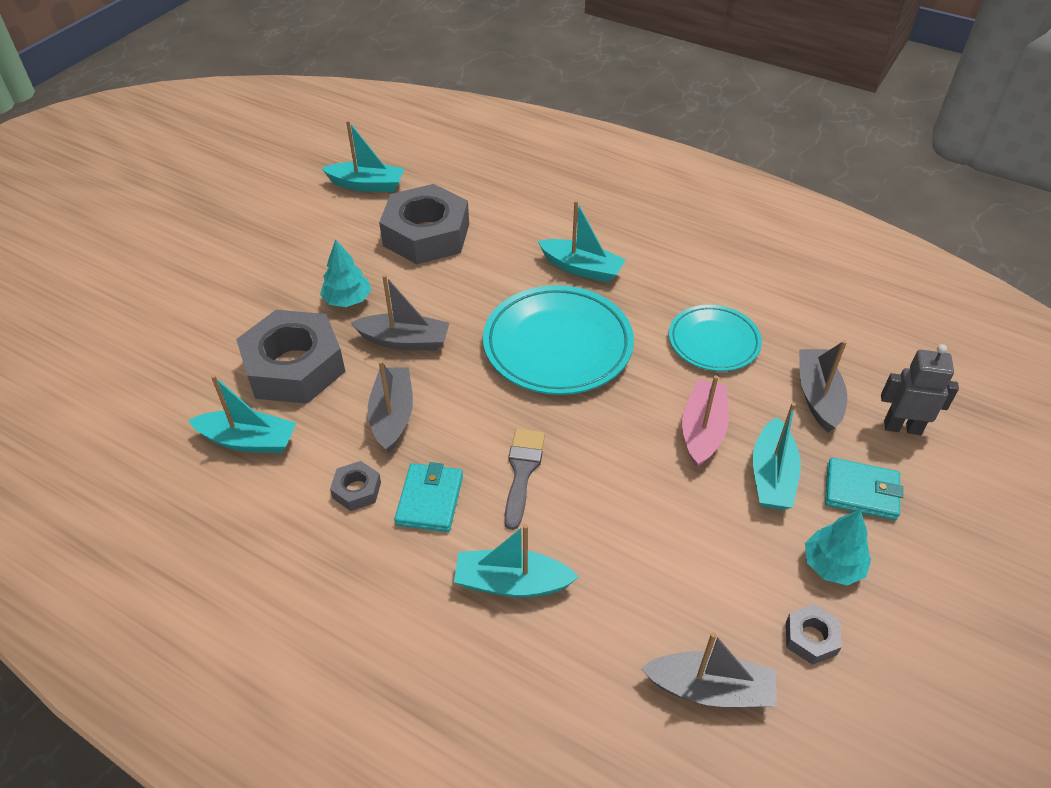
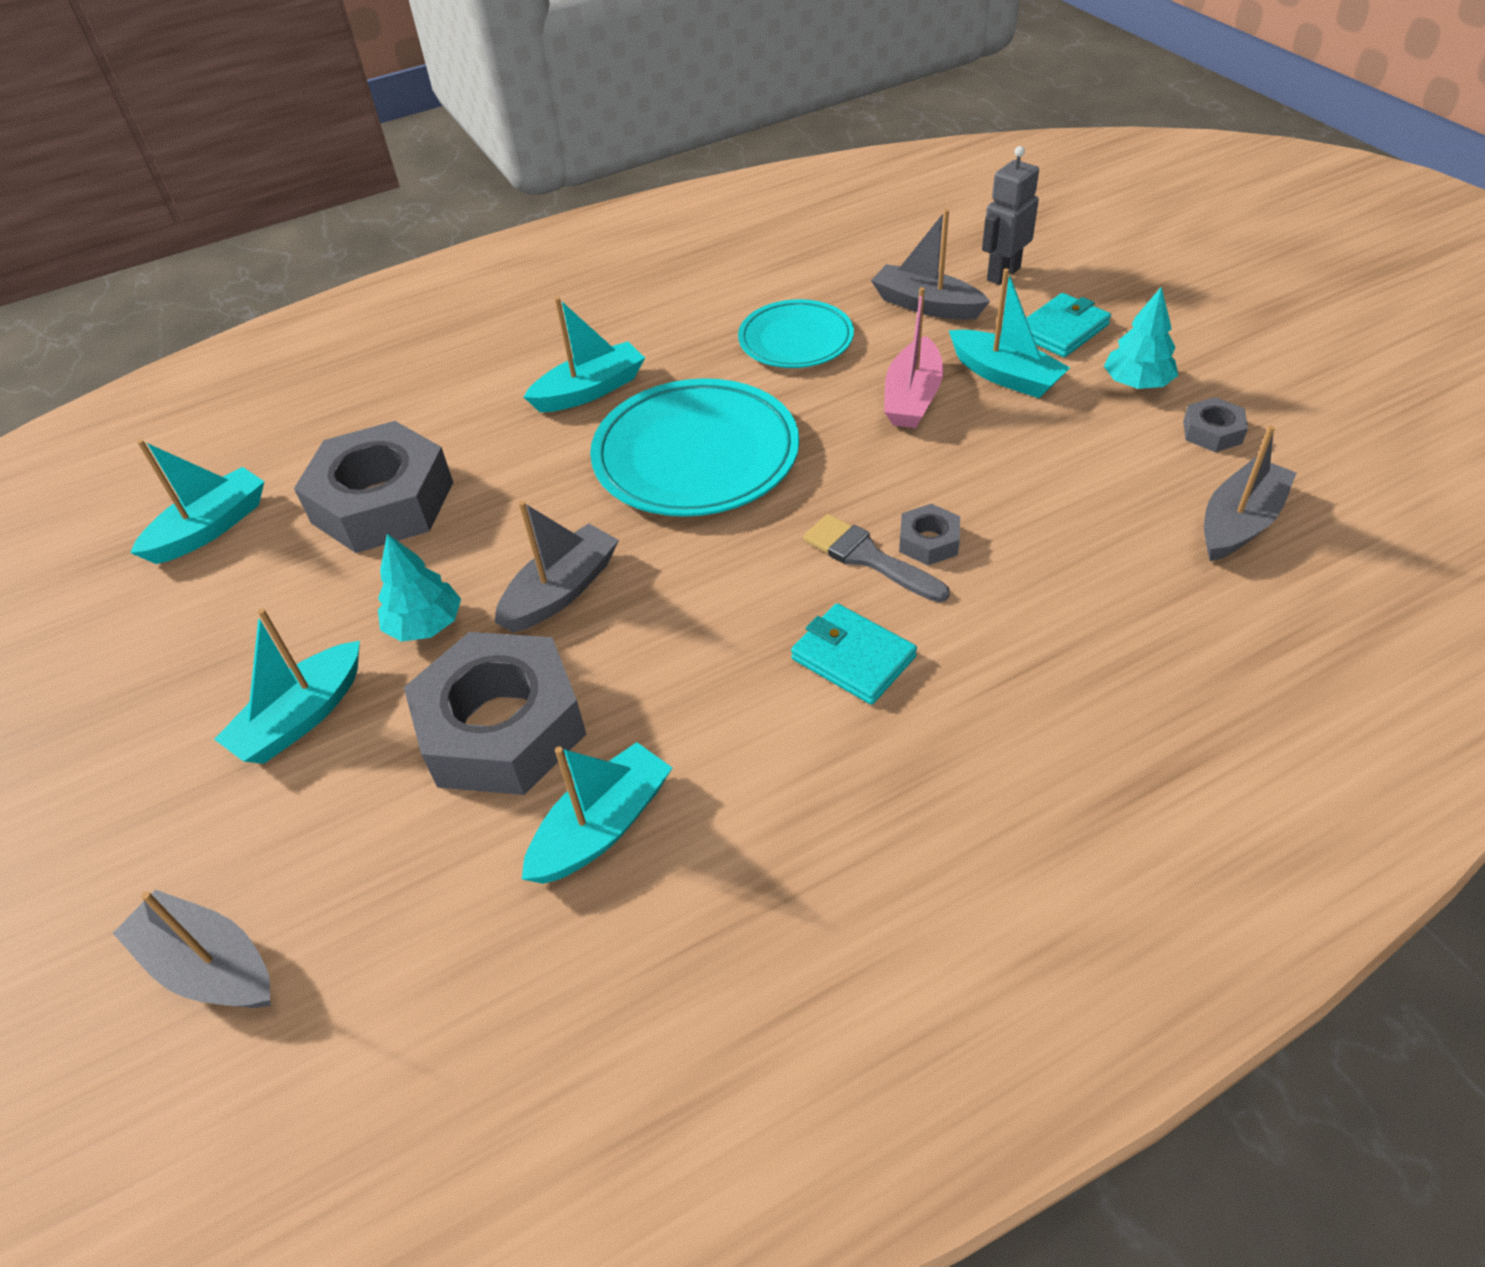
camera: 55 degrees left, 0 degrees up
grey nut [330,461,381,511] -> grey nut moved to [899,504,960,565]
grey boat [368,360,413,453] -> grey boat moved to [113,890,271,1008]
turquoise boat [454,524,579,597] -> turquoise boat moved to [214,608,360,764]
pink boat [682,375,729,468] -> pink boat turned 120 degrees counterclockwise [884,287,944,428]

